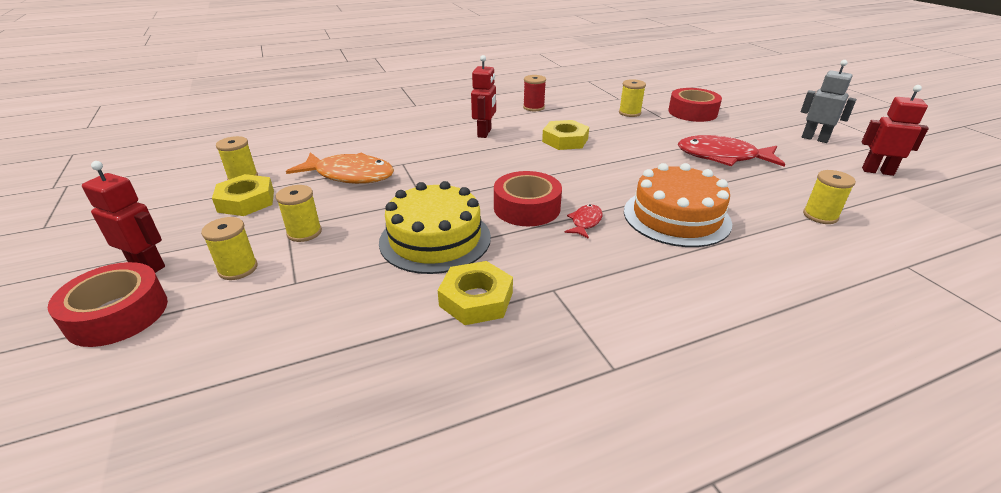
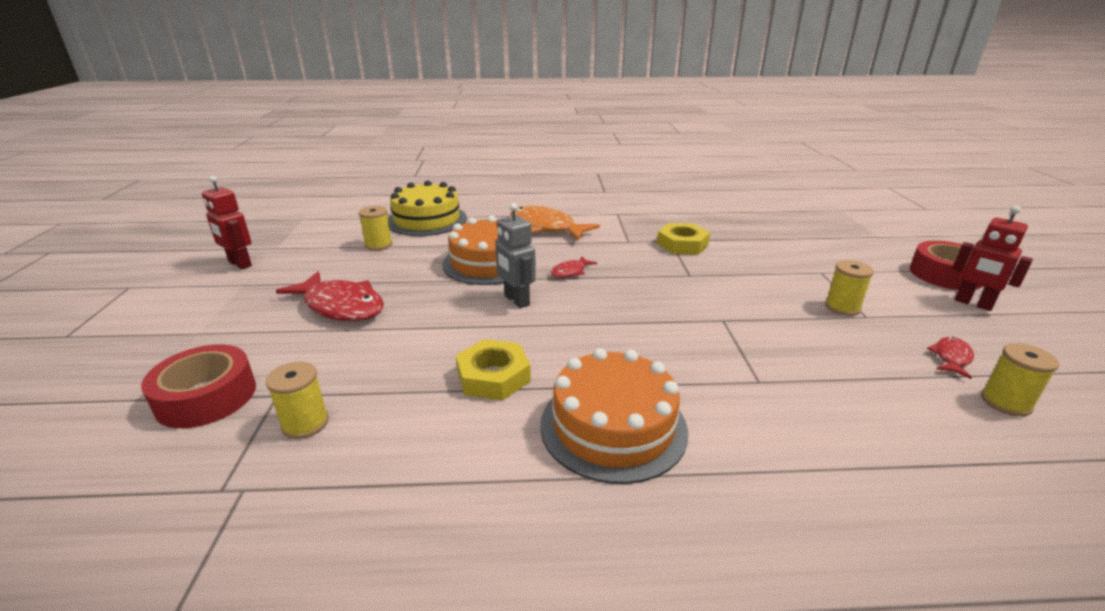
camera: 160 degrees left, 5 degrees down
yellow spool [201,217,258,280] -> none
yellow nut [212,174,274,216] -> red fish [927,337,974,379]
orange fish [286,152,394,184] -> orange fish moved to [510,206,600,241]
yellow cake [379,181,491,274] -> yellow cake moved to [388,181,467,236]
red robot [471,55,496,138] -> orange cake [540,348,688,484]
red tape [494,171,562,226] -> none
red spool [523,75,546,111] -> none
grey robot [801,60,856,143] -> grey robot moved to [495,203,536,308]

